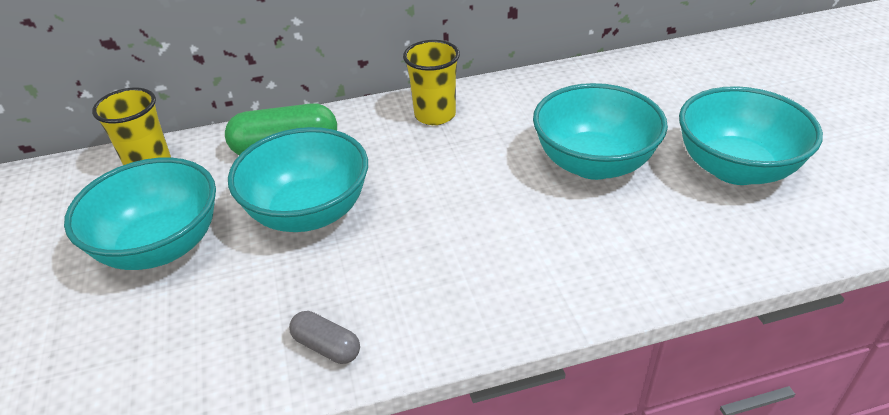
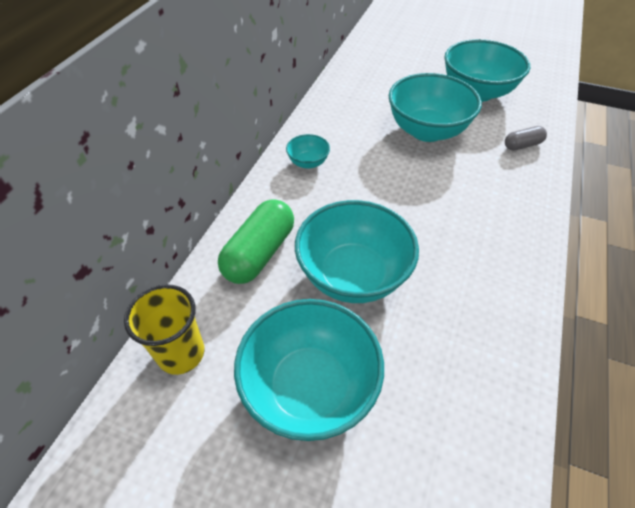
camera: 55 degrees left, 10 degrees up
grey capsule [289,311,360,364] -> grey capsule moved to [505,126,547,151]
yellow cup [403,40,460,125] -> turquoise bowl [286,134,330,169]

